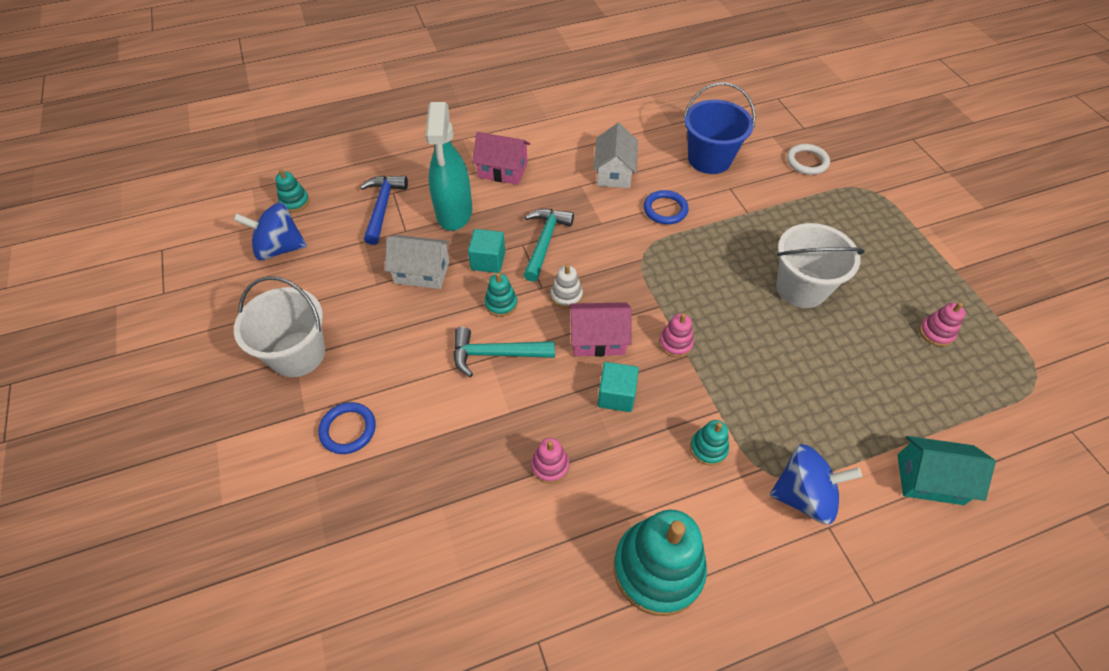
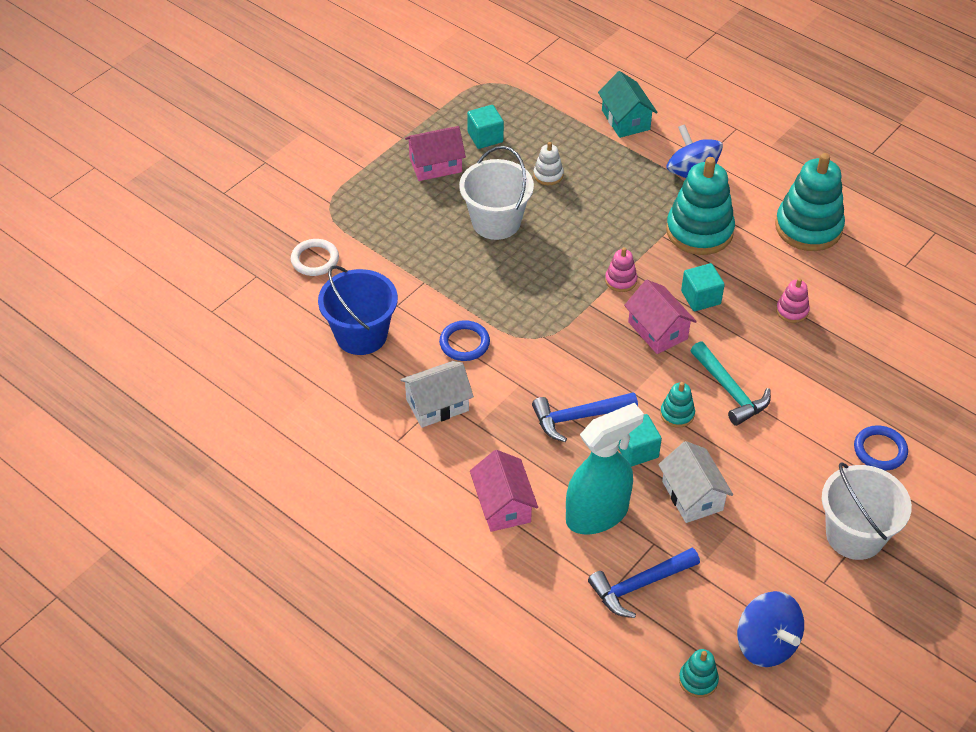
camera: 120 degrees left, 5 degrees down
turquoise hammer [523,209,574,282] -> blue hammer [532,392,638,442]
white stacking toy [551,264,583,309] -> white stacking toy moved to [533,142,564,185]
turquoise stacking toy [690,420,729,466] -> turquoise stacking toy [666,157,735,255], size x2.17
pink stacking toy [919,302,965,347] -> turquoise cube [467,105,504,149]
none -> pink house [405,126,466,181]

